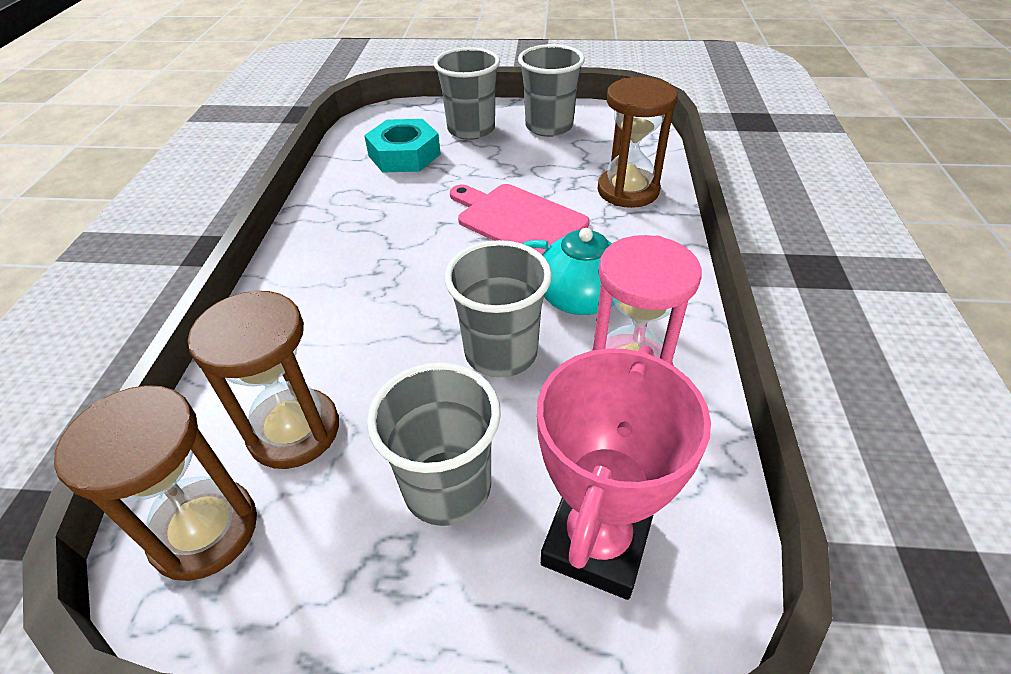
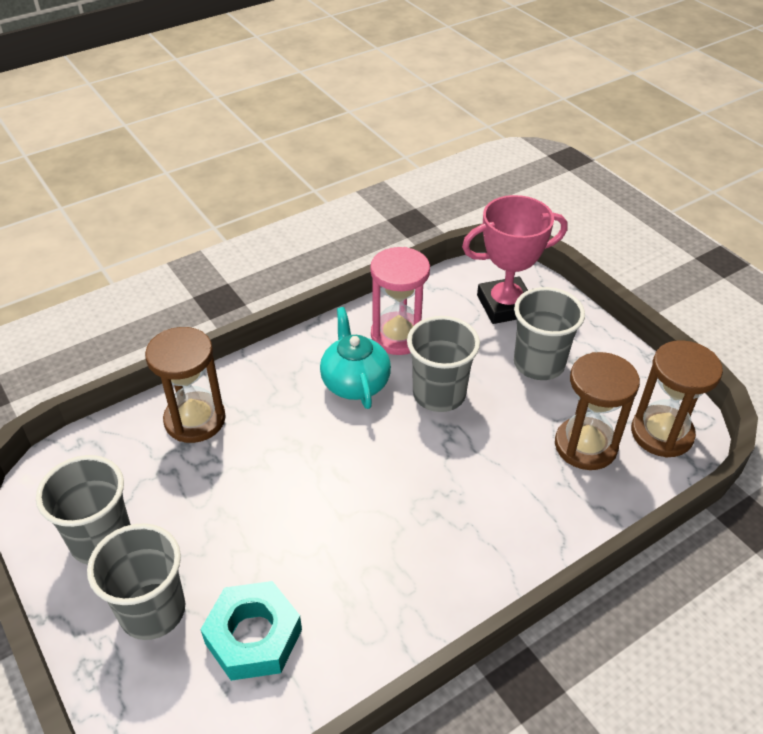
camera: 130 degrees left, 0 degrees up
pink cutting board [450,184,590,255] -> none

